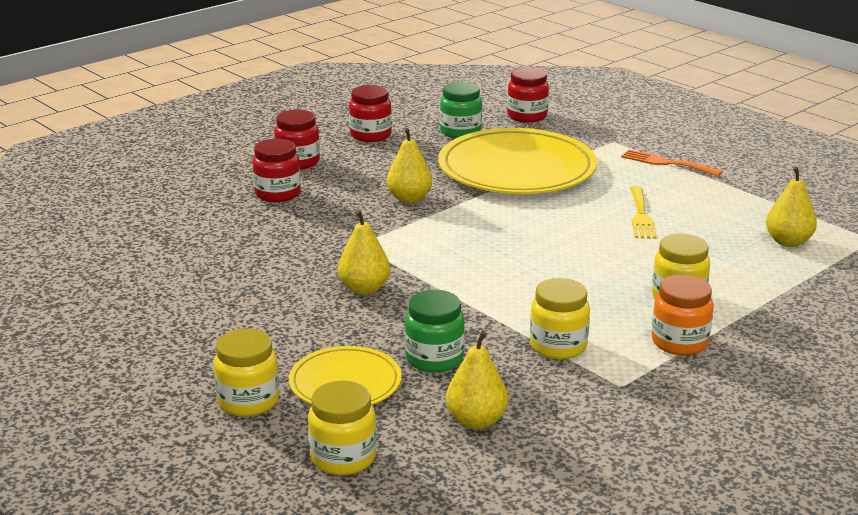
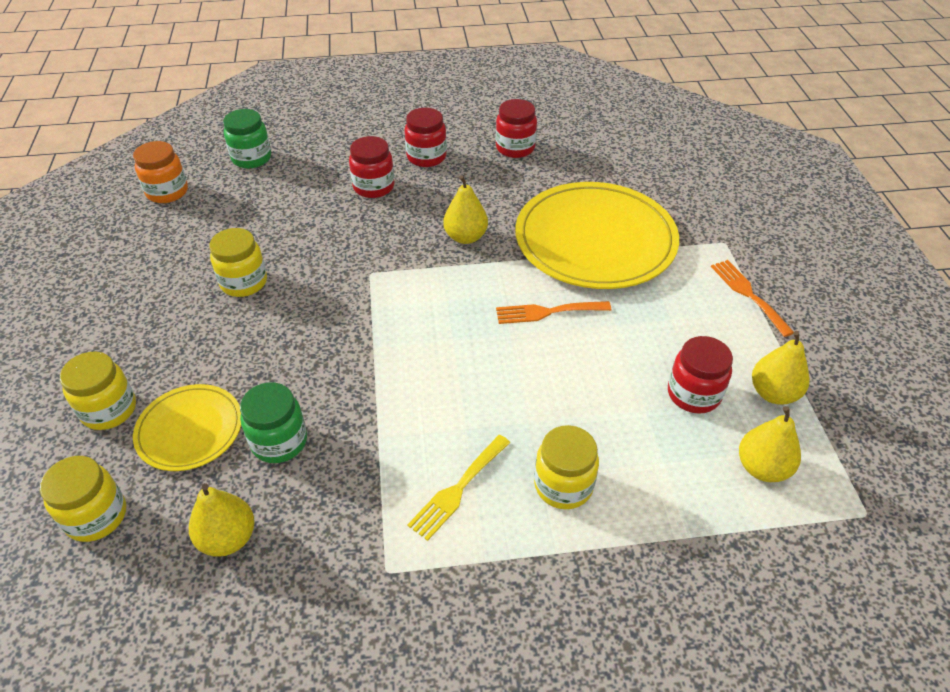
camera: 35 degrees right, 20 degrees up
yellow pear [338,210,390,295] -> yellow pear moved to [752,331,810,405]
green jar [440,82,482,138] -> green jar moved to [223,109,271,169]
red jar [507,67,549,123] -> red jar moved to [668,336,733,413]
yellow jar [530,278,590,359] -> yellow jar moved to [209,228,267,297]
yellow fork [630,186,656,239] -> yellow fork moved to [407,435,510,541]
orange jar [651,274,714,355] -> orange jar moved to [133,141,188,203]
none -> orange fork [496,301,611,324]

